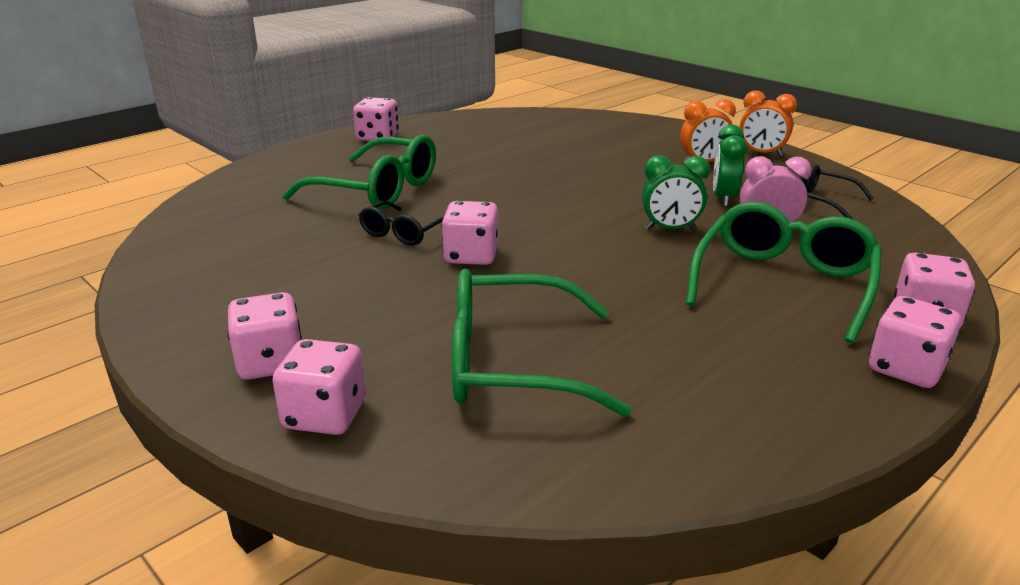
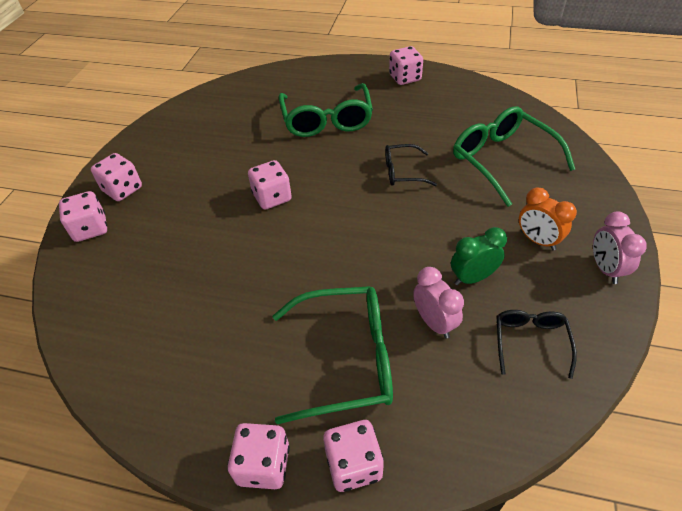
camera: 60 degrees right, 20 degrees up
black glasses [359,201,444,246] -> black glasses moved to [385,144,437,186]
green glasses [452,269,632,417] -> green glasses moved to [453,106,575,207]
green clock [642,155,710,230] -> none
orange clock [740,90,797,157] -> pink clock [593,212,647,284]

